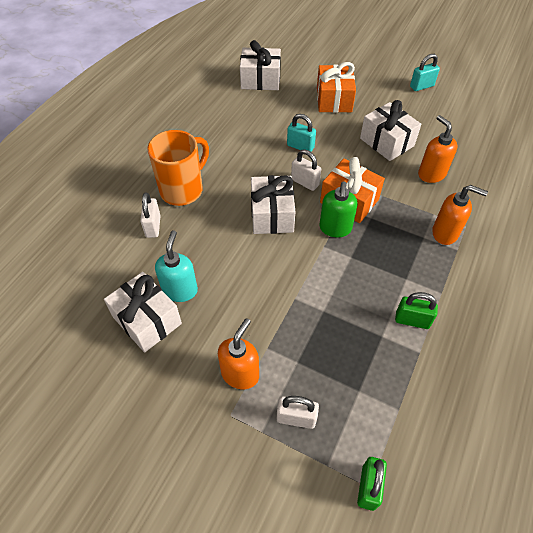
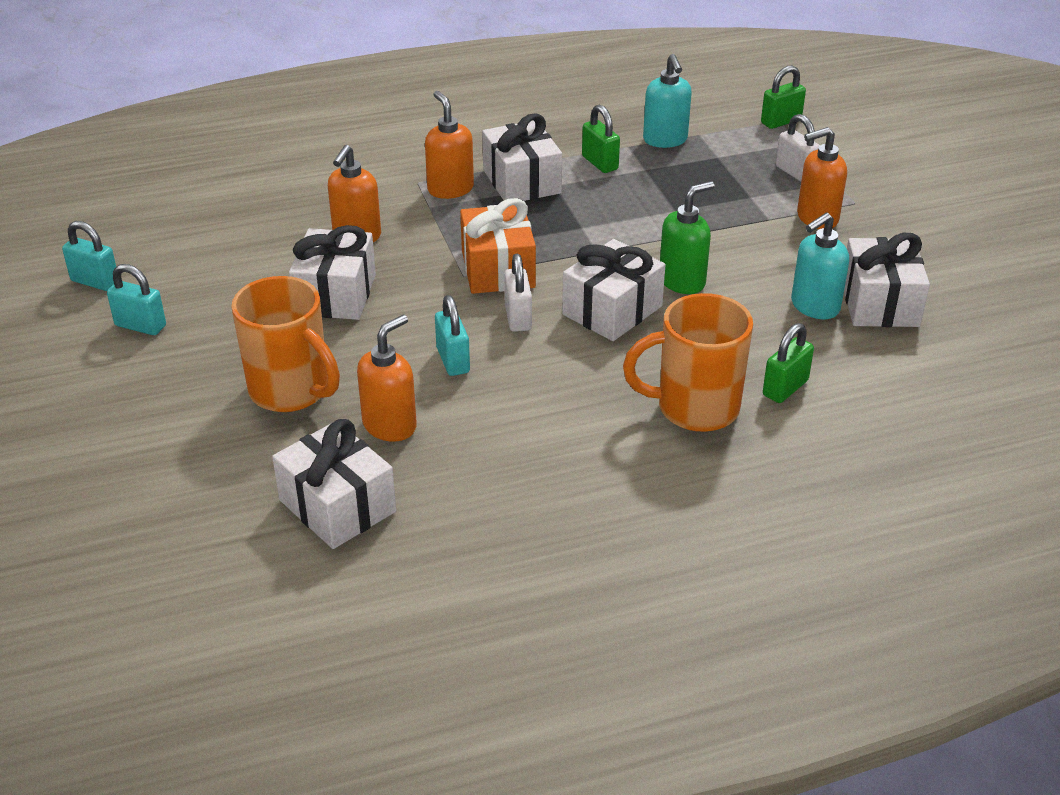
camera: 135 degrees left, 15 degrees down
white padlock [140,192,161,238] -> green padlock [763,323,814,403]
orange gift [317,62,356,113] -> orange mug [231,276,340,412]
green soap dispenser [319,182,358,237] -> green soap dispenser moved to [660,181,715,294]
none -> turquoise padlock [62,221,116,291]
none -> orange soap dispenser [357,315,417,441]
none -> white gift [482,113,562,201]
none -> turquoise soap dispenser [643,54,692,148]

